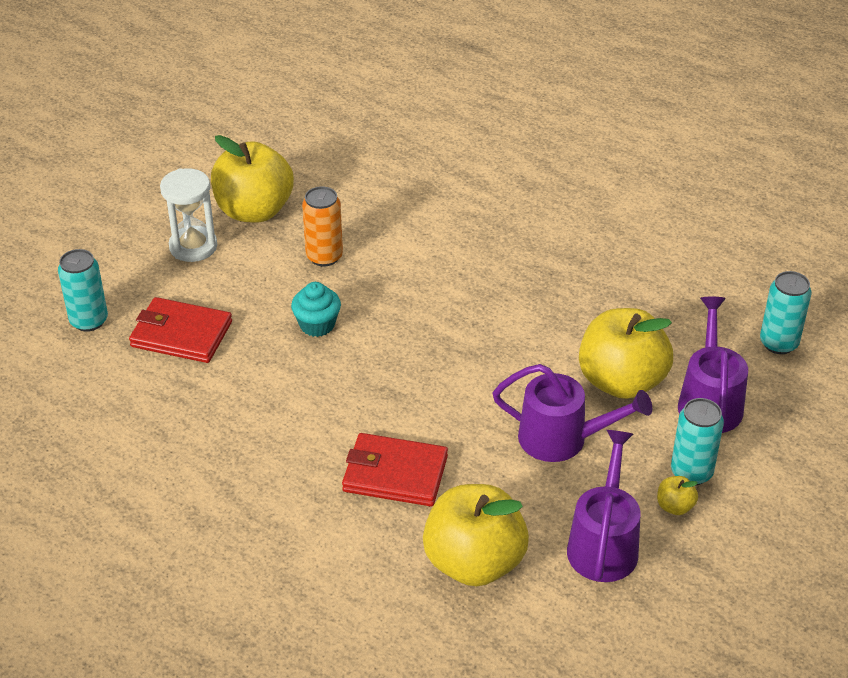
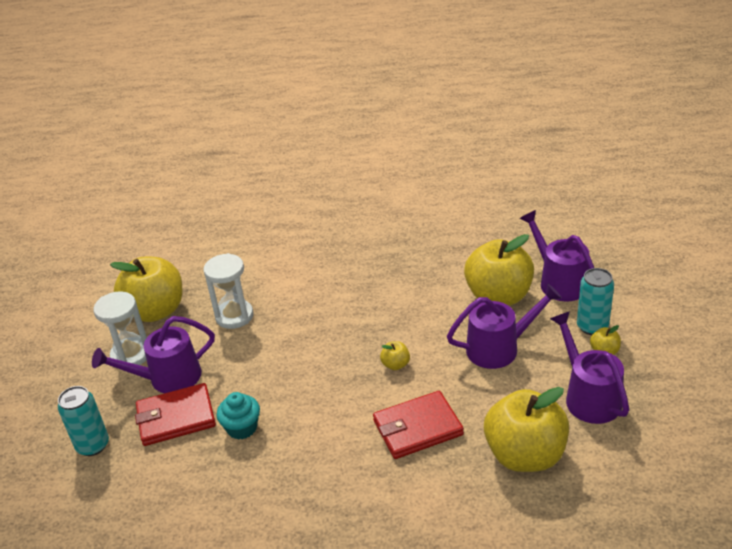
camera: 30 degrees left, 5 degrees down
turquoise cupcake [291,282,341,337] -> turquoise cupcake moved to [217,392,260,440]
orange can [302,186,343,267] -> white hourglass [203,253,254,329]
turquoise can [760,271,811,354] -> none
none -> purple watering can [92,316,215,393]
none -> yellow apple [380,341,410,370]

